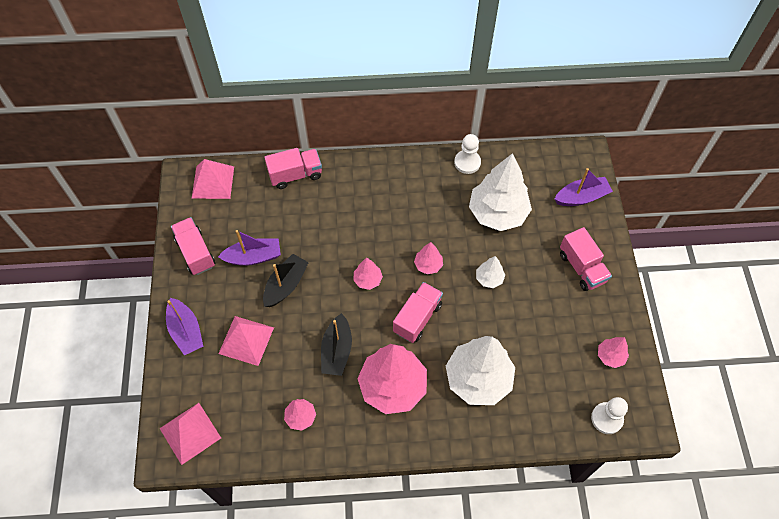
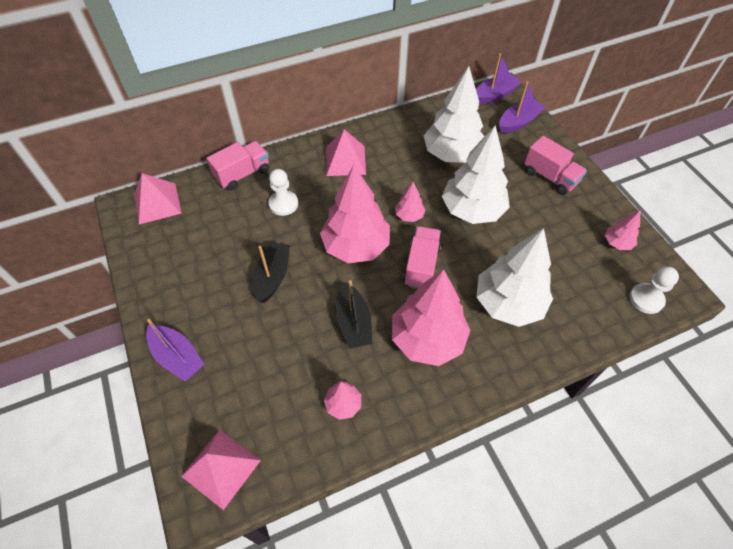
camera: 20 degrees left, 5 degrees down
pink truck [171,217,215,275] -> none
purple boat [218,230,281,266] -> purple boat moved to [476,53,522,104]
pink pyramid [218,316,274,366] -> pink pyramid moved to [326,129,366,176]
pink tree [353,258,383,290] -> pink tree [320,165,390,263], size x2.19
white pawn [454,134,481,174] -> white pawn moved to [269,169,298,216]
white tree [476,256,505,288] -> white tree [442,126,510,224], size x2.19

